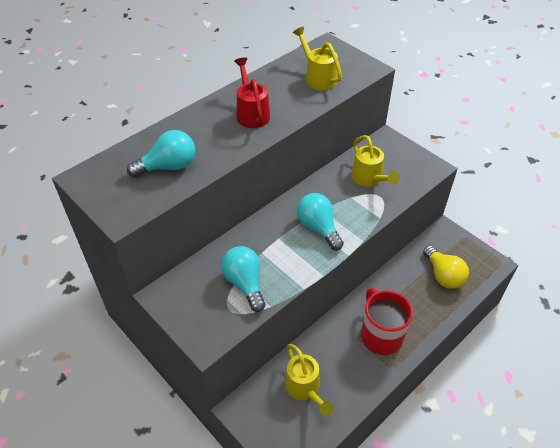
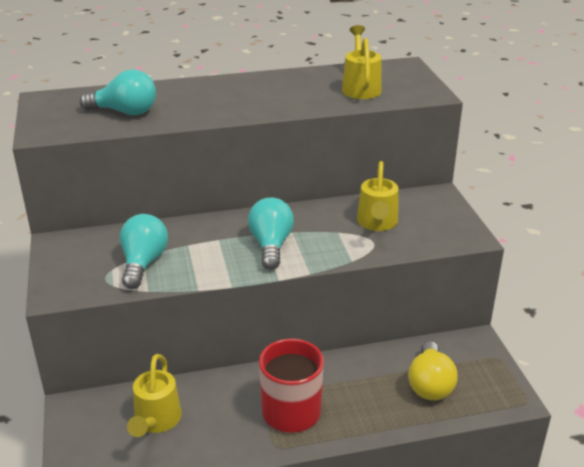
camera: 30 degrees right, 15 degrees down
red watering can [234,58,270,128] -> none

